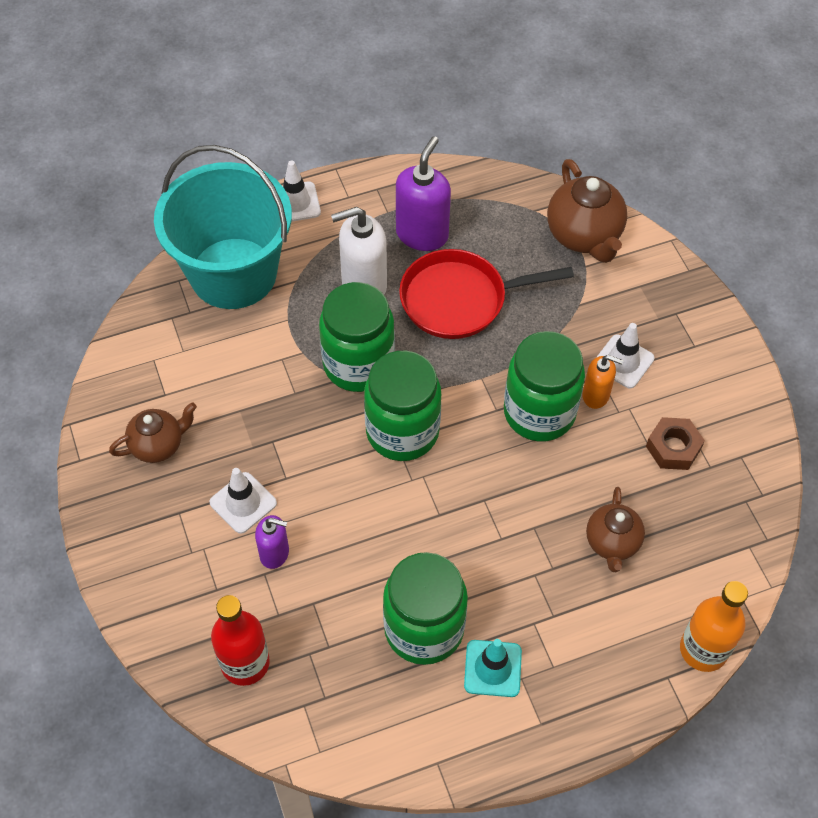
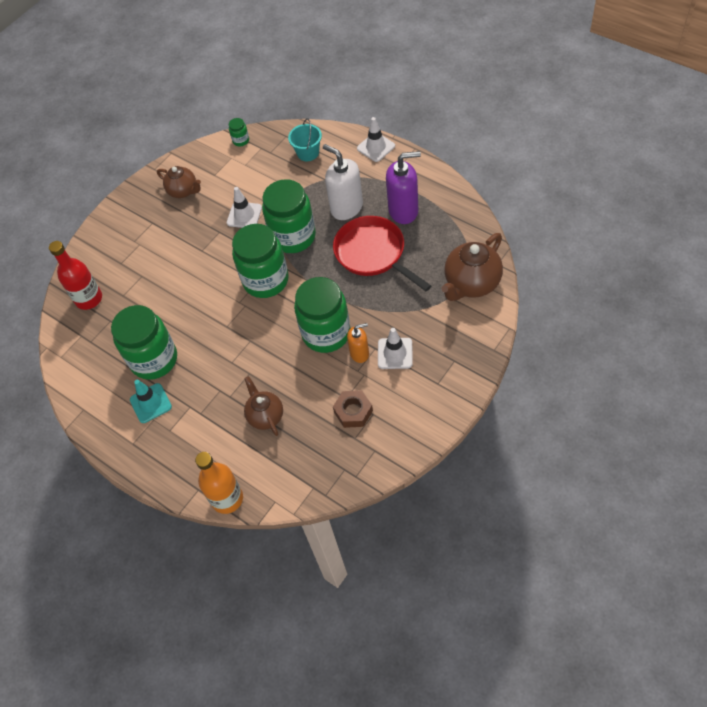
camera: 65 degrees right, 0 degrees up
turquoise bucket [154,145,292,309] -> turquoise bucket [288,118,322,161], size x0.40
white traffic cone [209,468,277,534] -> white traffic cone moved to [227,187,262,228]
purple soap dispenser [255,515,289,569] -> none
orange soap dispenser [582,355,624,409] -> orange soap dispenser turned 90 degrees counterclockwise [347,323,369,363]
brown teapot [586,487,645,572] -> brown teapot turned 90 degrees clockwise [244,376,283,436]
none -> green jar [229,118,249,146]

